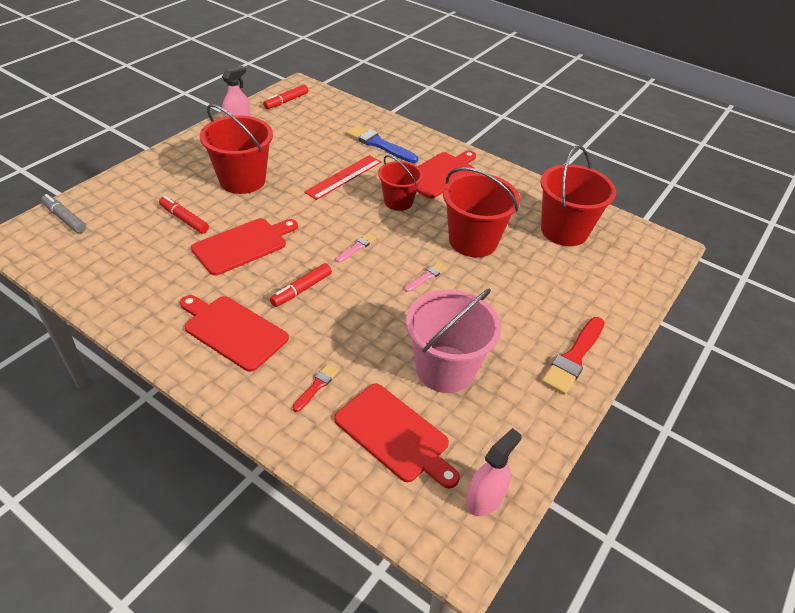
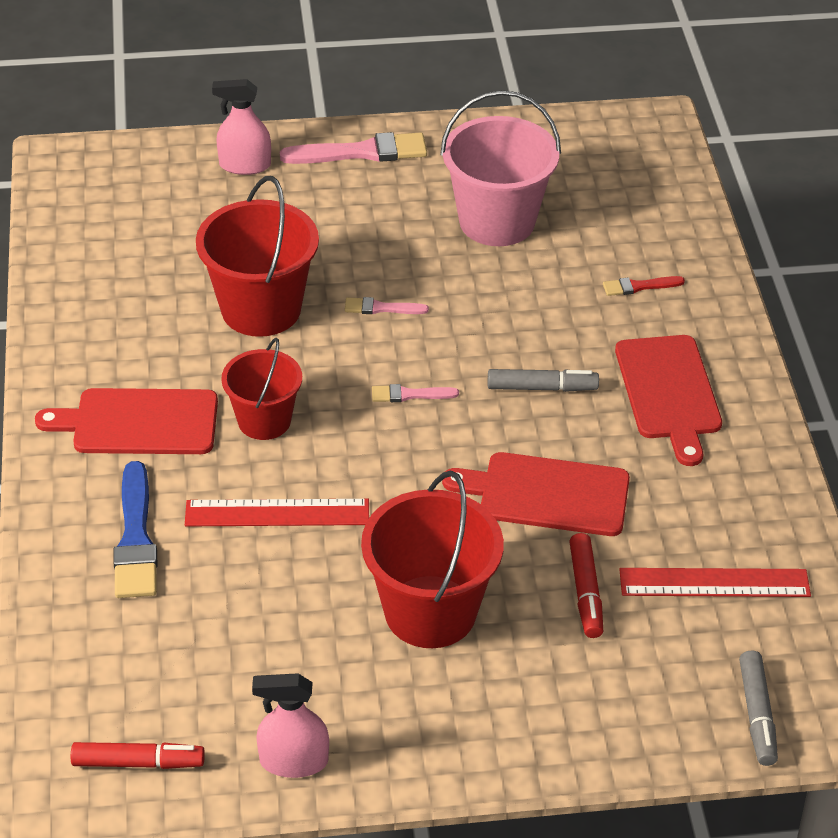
camera: 130 degrees left, 0 degrees up
red marker [270,263,332,307] -> grey marker [488,369,599,392]
red cutting board [334,384,460,488] -> none
pink spray bottle [466,428,521,516] -> pink spray bottle moved to [212,79,271,175]
red bucket [541,145,616,246] -> none
red brush [542,317,605,395] -> pink brush [280,132,427,164]
none -> red ruler [619,568,811,597]

